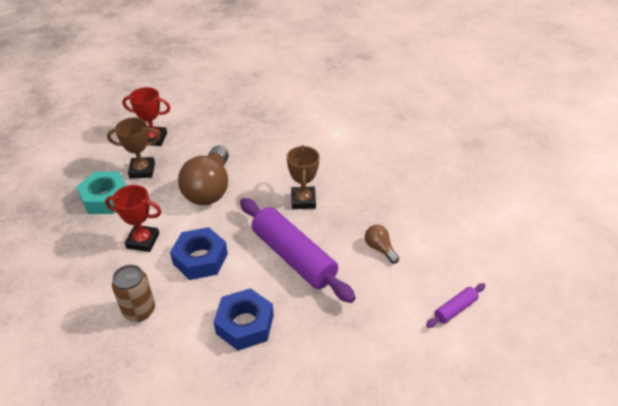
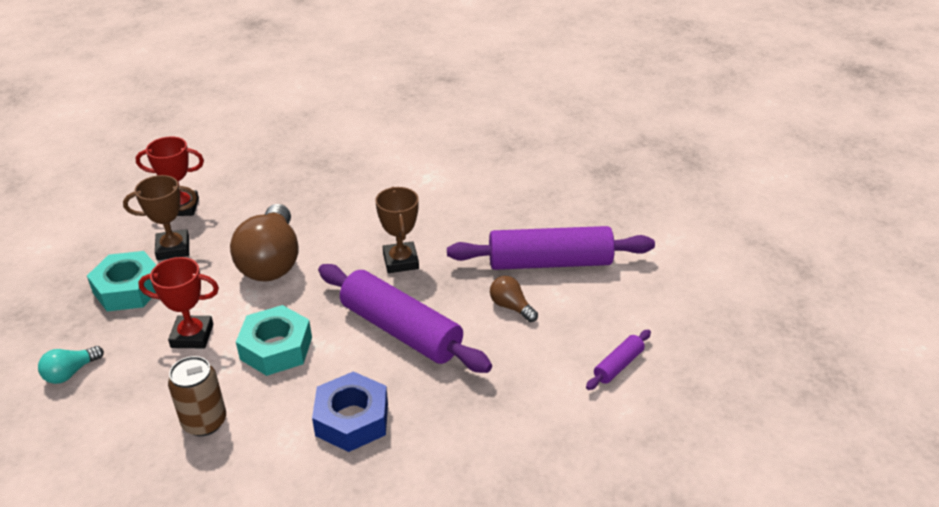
camera: 10 degrees left, 5 degrees down
blue nut [170,227,228,280] -> turquoise nut [236,305,312,376]
none -> turquoise light bulb [38,346,104,384]
none -> purple rolling pin [447,226,655,270]

